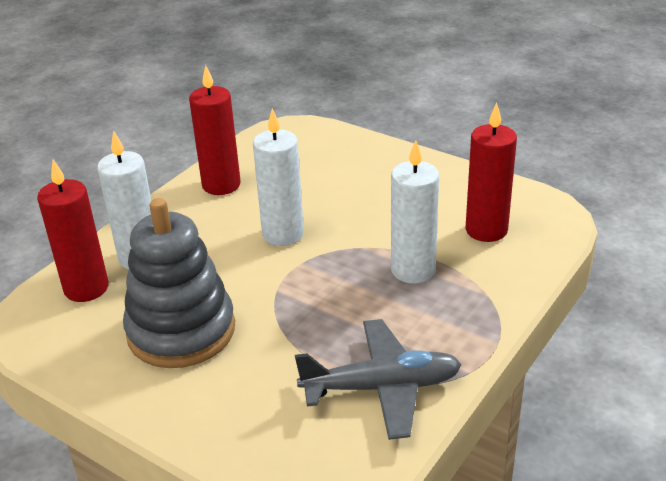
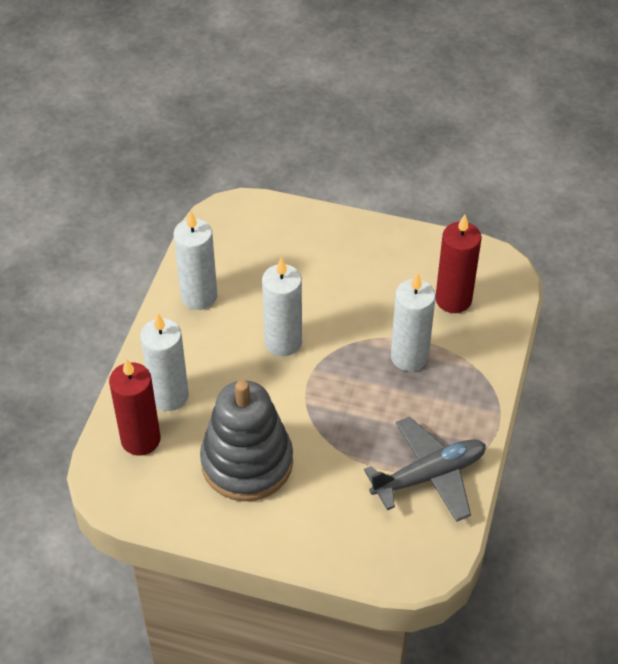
camera: 20 degrees left, 15 degrees up
red candle [189,65,241,195] -> white candle [174,211,217,310]

